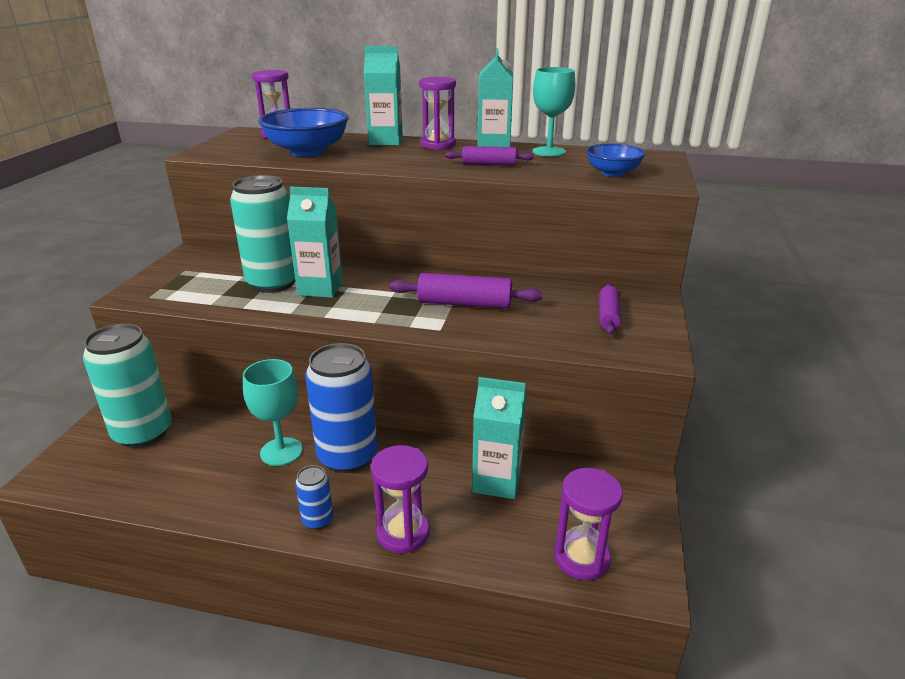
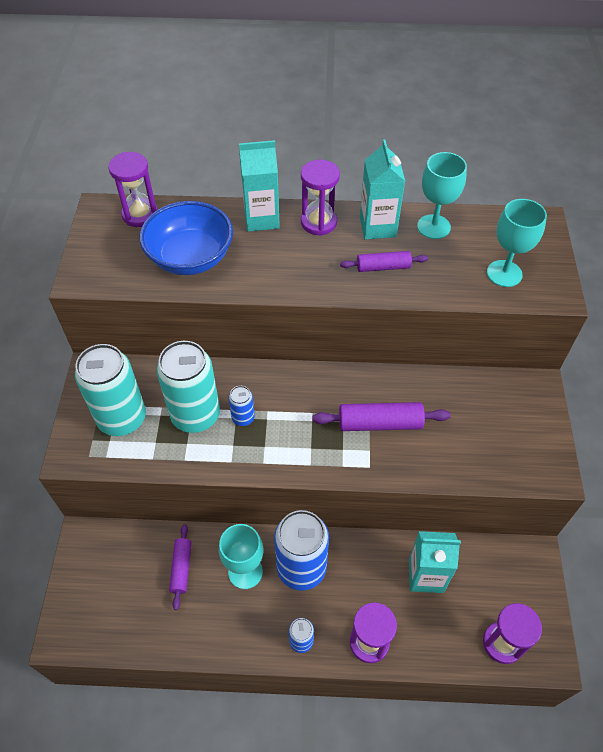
camera: 10 degrees left, 25 degrees up
turquoise can [83,324,172,448] -> turquoise can moved to [75,344,146,436]
turquoise carton [287,186,343,298] -> blue can [229,386,255,426]
blue bowl [586,144,645,177] -> turquoise goblet [487,199,547,287]
purple rolling pin [599,284,621,335] -> purple rolling pin moved to [169,524,191,610]

